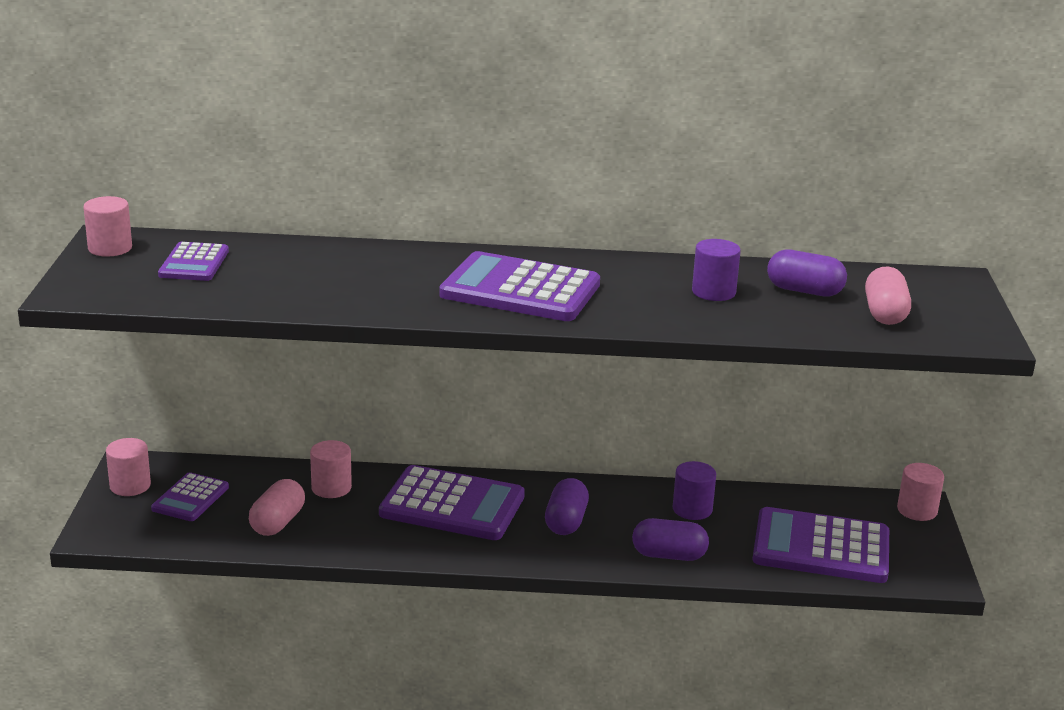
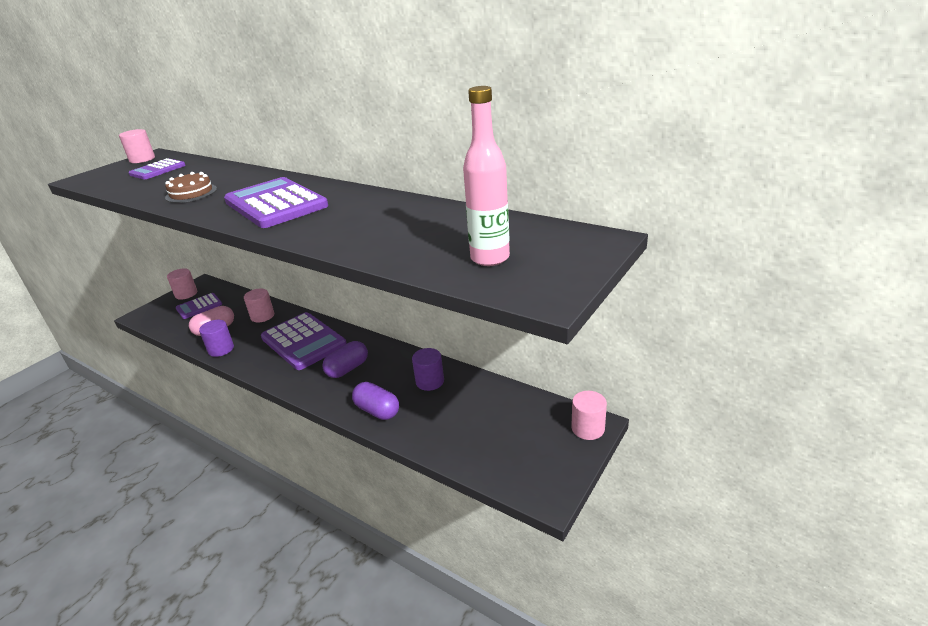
camera: 35 degrees right, 5 degrees up
purple cylinder [692,239,741,301] -> purple cylinder moved to [199,320,234,357]
purple calculator [752,507,889,583] -> none
purple capsule [767,249,847,297] -> none
pink capsule [865,266,911,325] -> pink bottle [463,86,510,266]
none -> brown cake [165,172,217,203]

